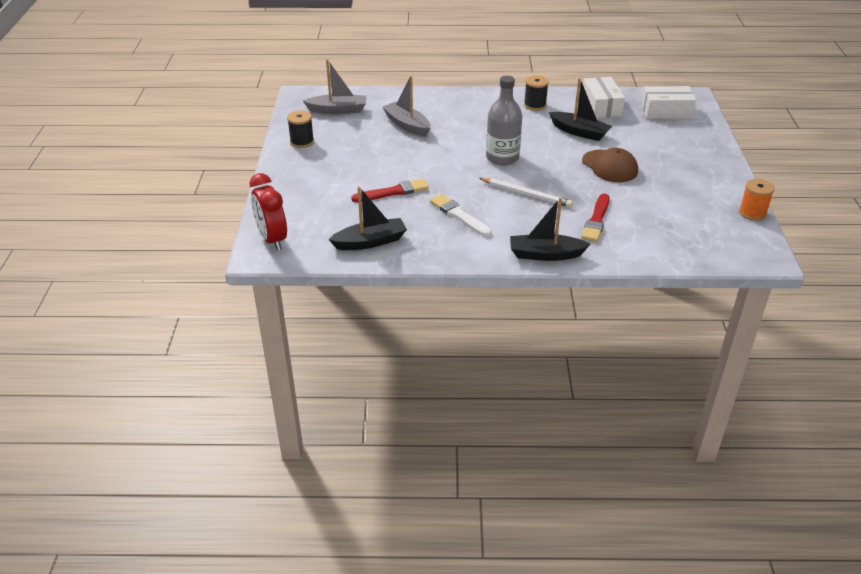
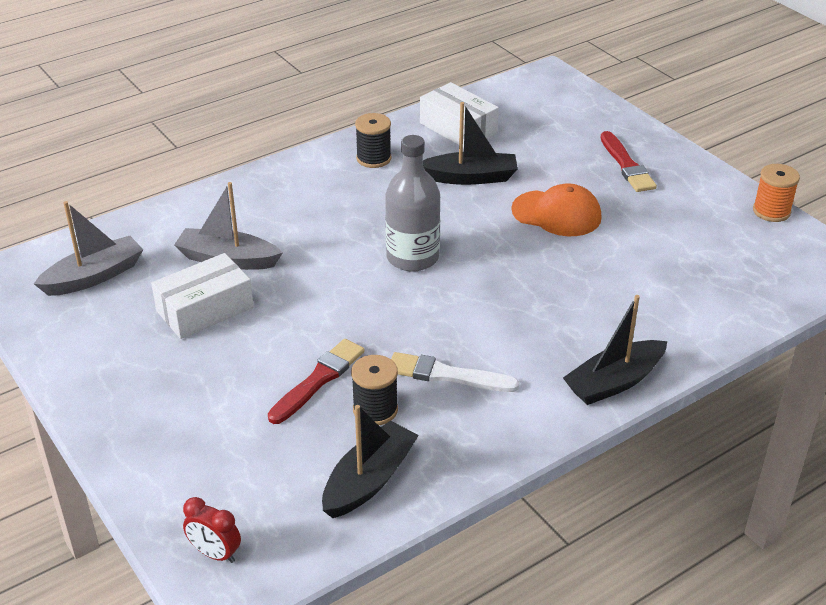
camera: 35 degrees left, 0 degrees up
red clock [250,173,287,251] -> red clock [183,497,241,563], size x0.57
black spool [287,110,314,148] -> black spool moved to [351,355,398,425]
white pencil [479,178,573,207] -> none
red brush [581,193,610,242] -> red brush moved to [600,131,657,192]
brown cap [582,148,638,182] -> orange cap [511,183,601,236]
white box [641,86,696,119] -> white box moved to [151,253,254,339]

